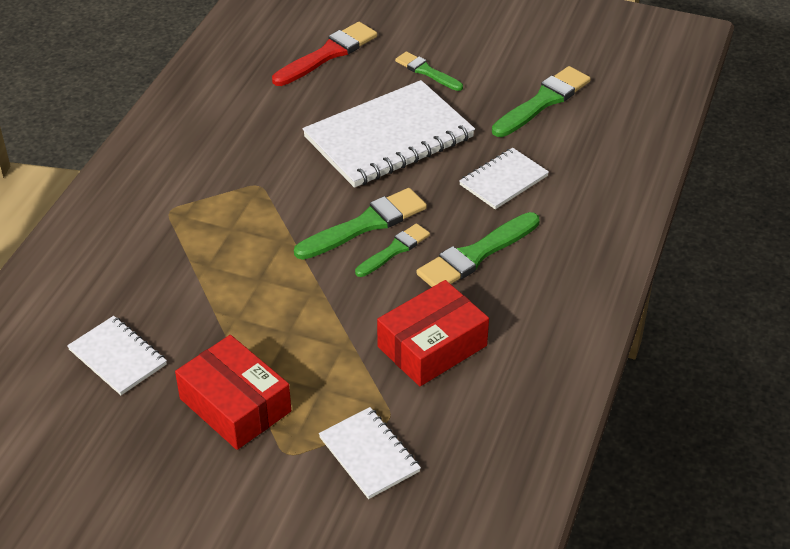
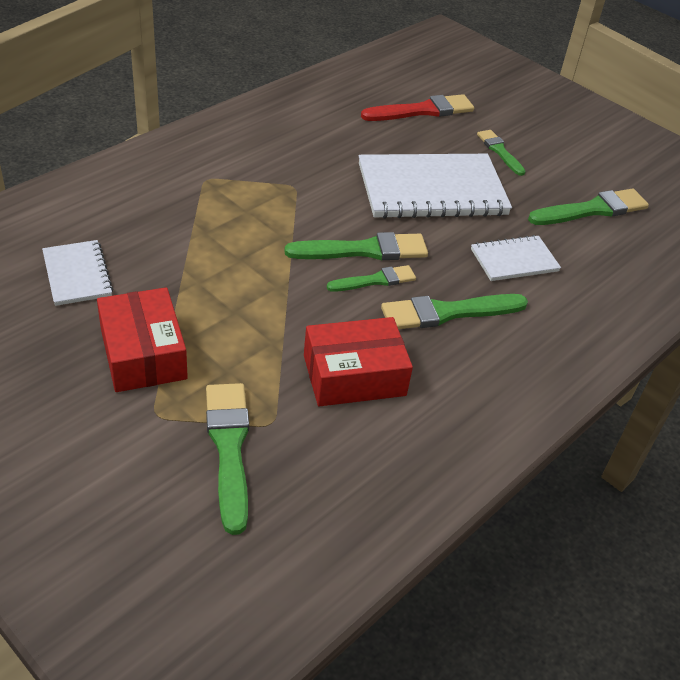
camera: 20 degrees right, 0 degrees up
white notebook [319,407,421,499] -> green brush [206,383,249,535]

